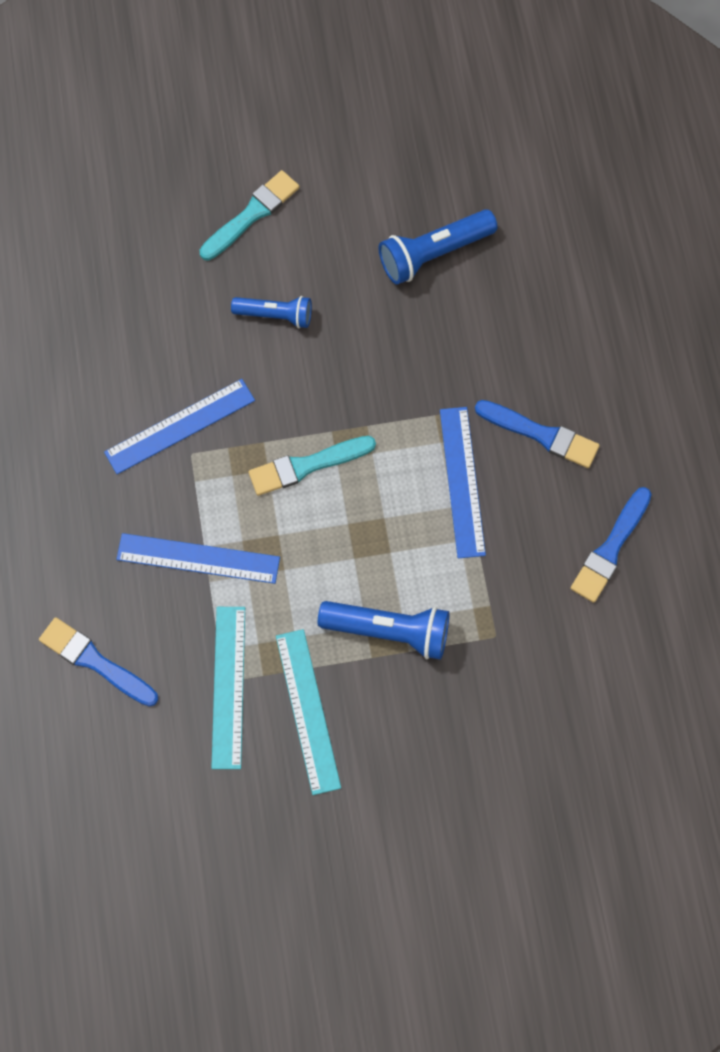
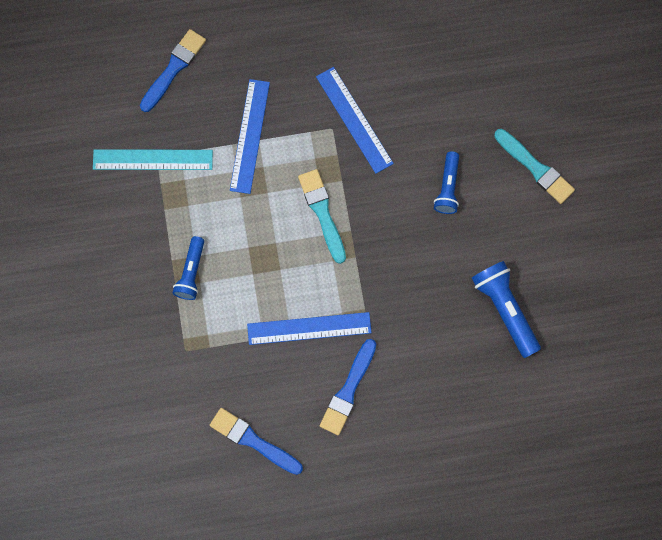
camera: 90 degrees right, 5 degrees up
turquoise ruler [276,629,341,795] -> none
blue flashlight [318,601,449,660] -> blue flashlight [172,236,204,300], size x0.66

